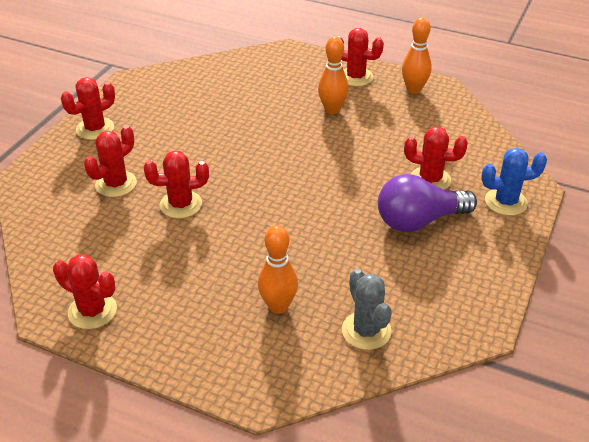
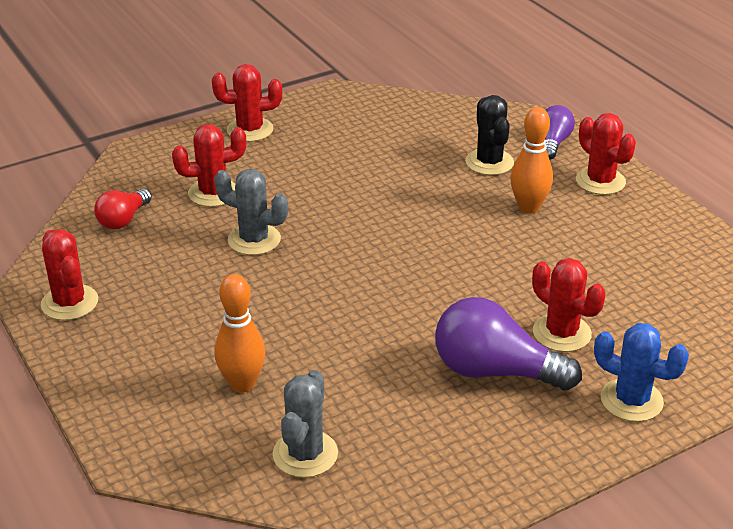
camera: 35 degrees right, 5 degrees down
red cactus [143,150,209,218] -> grey cactus [214,169,288,255]
orange bowling pin [402,17,432,94] -> none
none -> red light bulb [94,189,152,229]
none -> black cactus [465,95,514,175]
none -> purple light bulb [545,105,575,160]

